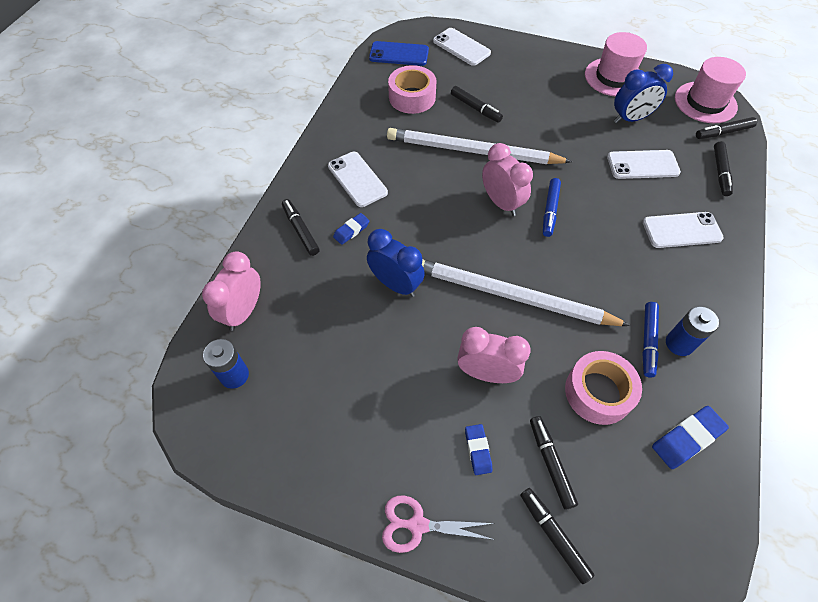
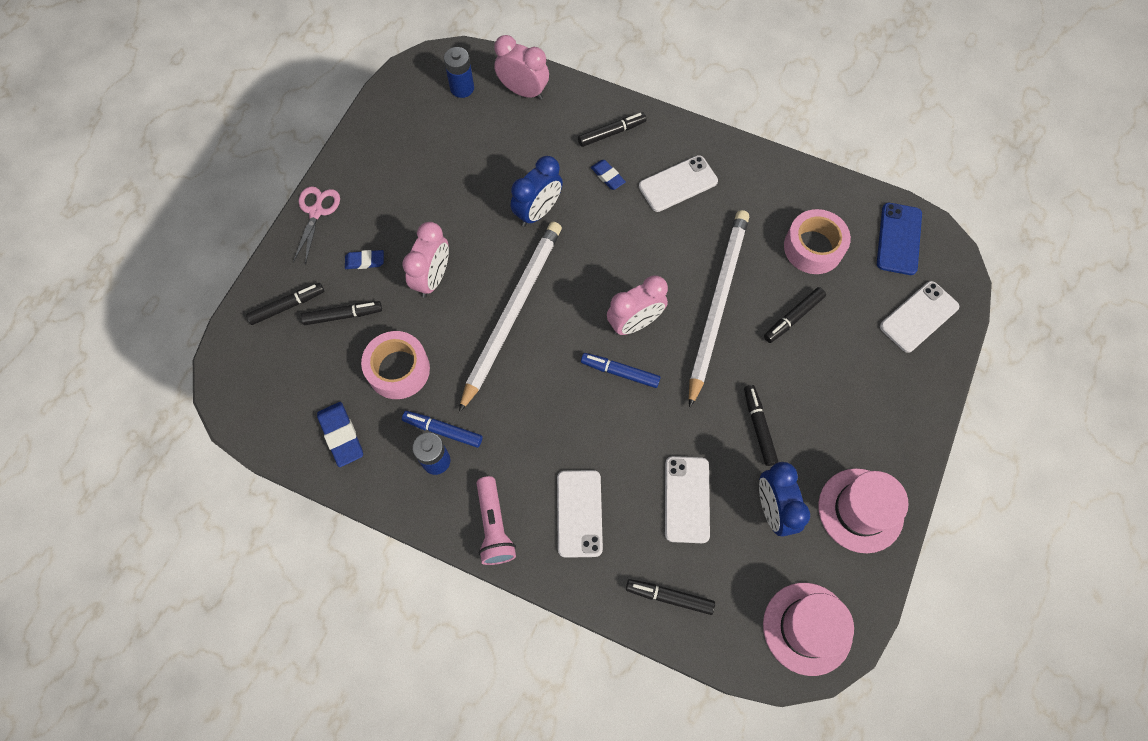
camera: 95 degrees right, 10 degrees up
black marker [696,117,757,139] -> black marker moved to [744,385,778,466]
none -> pink flashlight [477,476,516,565]

